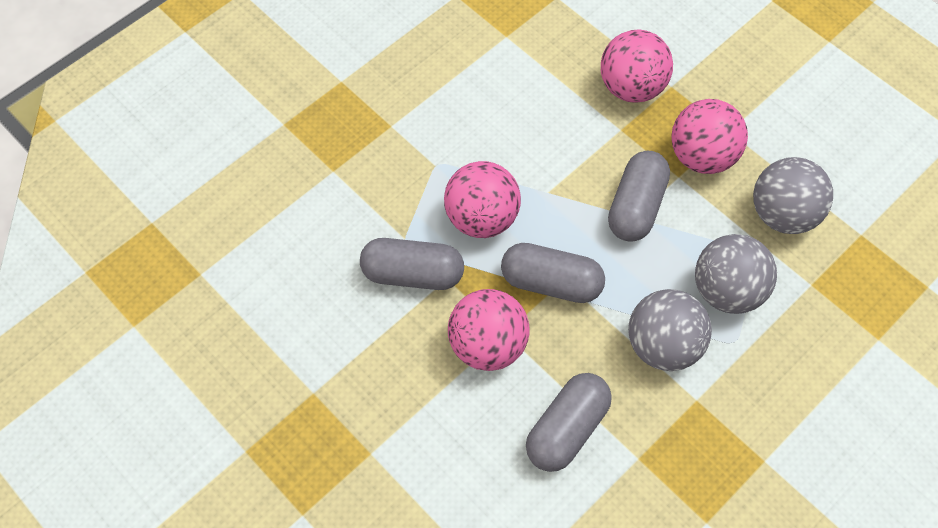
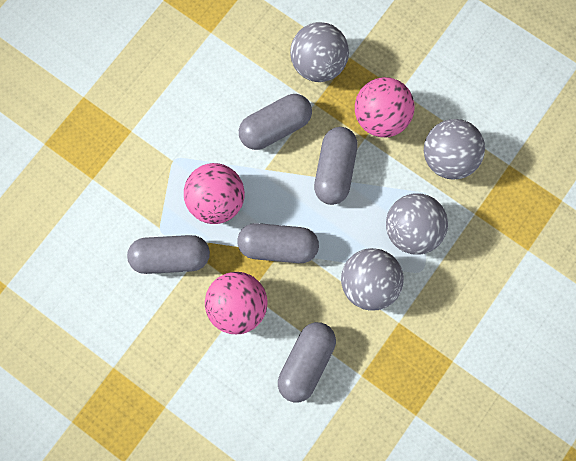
camera: 10 degrees left, 15 degrees up
pink ball [601,29,673,103] -> grey ball [290,22,349,82]
none -> grey capsule [239,94,312,150]

